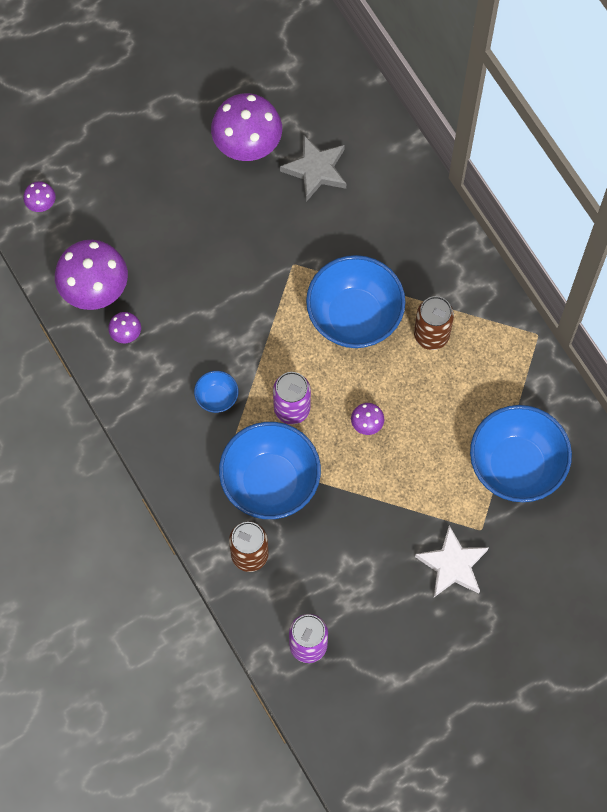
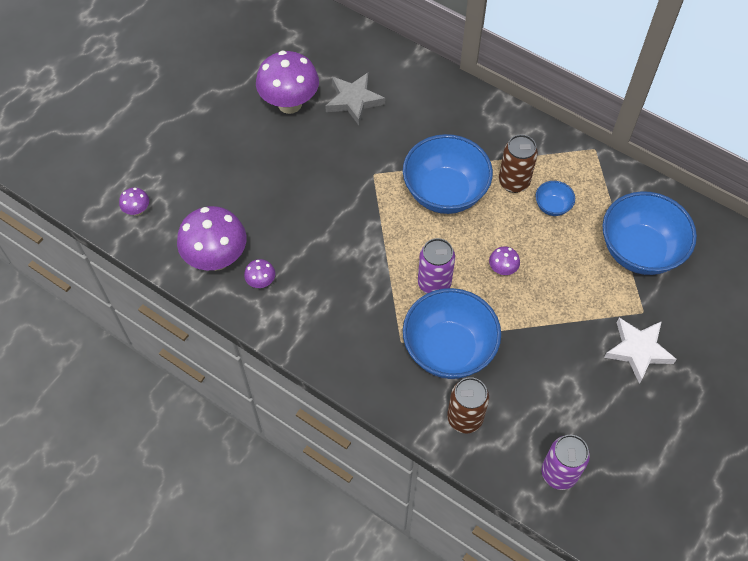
camera: 25 degrees left, 10 degrees down
blue bowl [194,371,238,413] -> blue bowl moved to [535,181,575,216]

